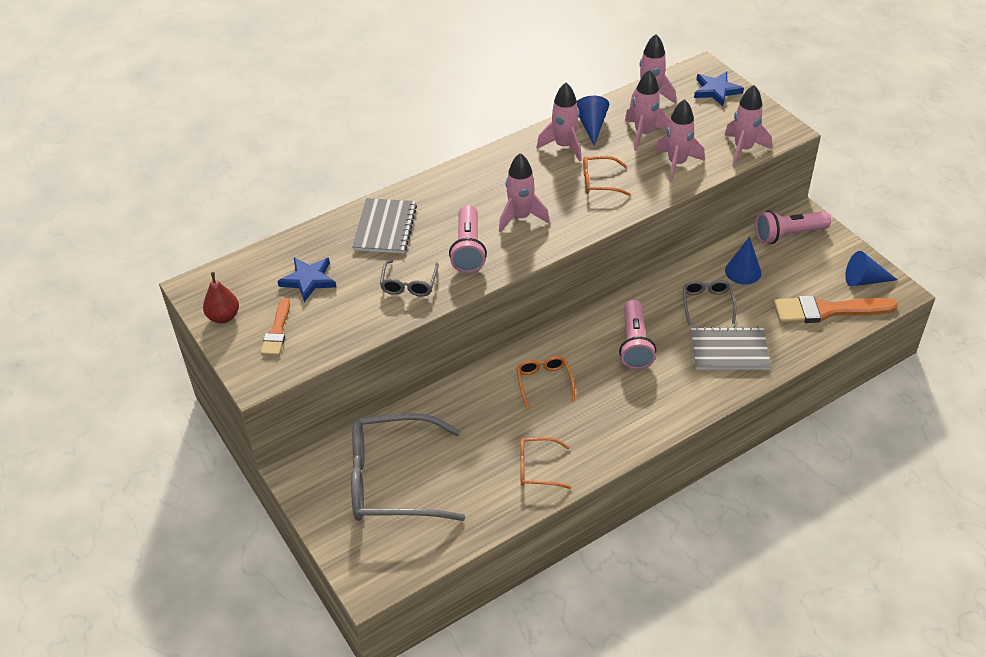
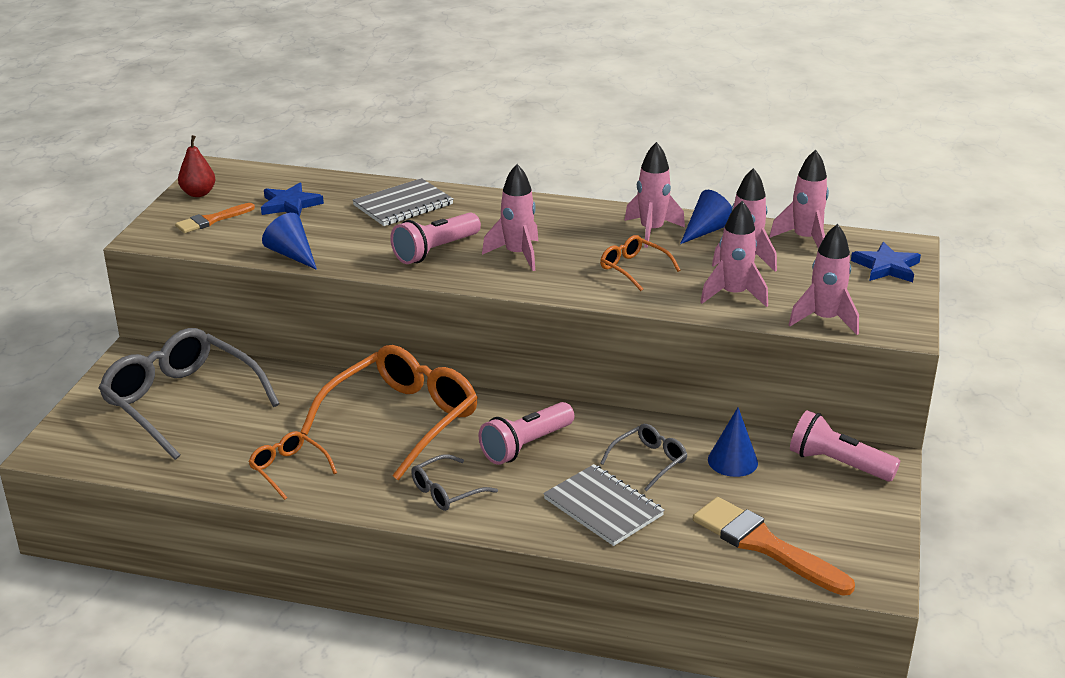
camera: 45 degrees right, 15 degrees down
grey glasses [380,259,439,296] -> grey glasses moved to [411,454,498,511]
orange glasses [517,356,575,409] -> orange glasses [301,345,478,481], size x2.13
blue cone [845,251,898,287] -> blue cone moved to [262,213,317,270]

